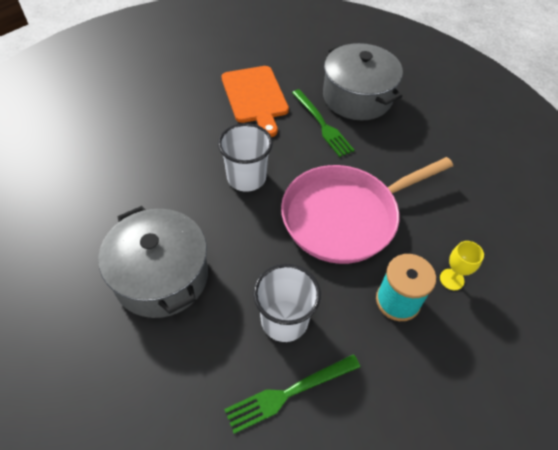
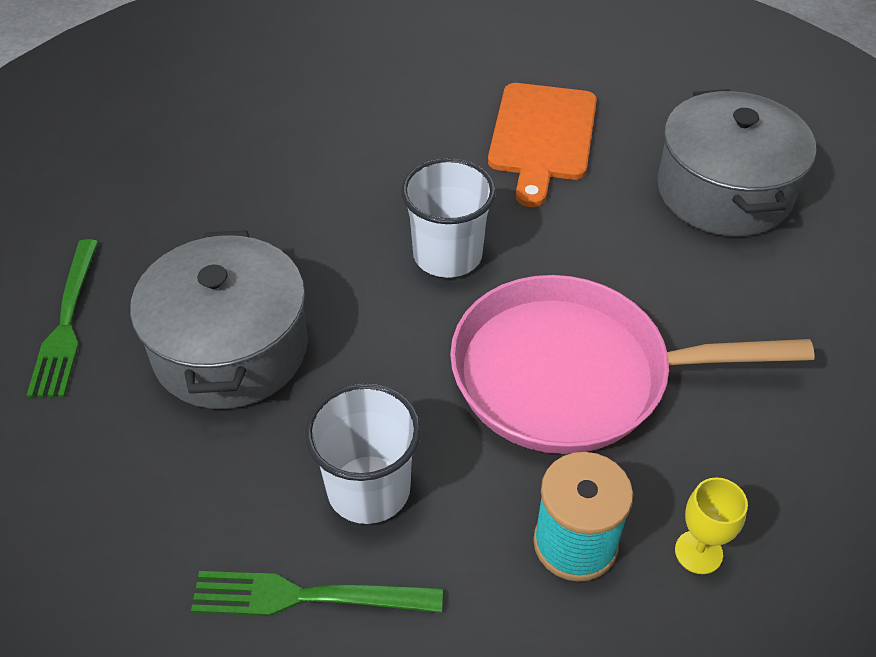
camera: 30 degrees right, 5 degrees down
green fork [292,89,355,157] -> green fork moved to [26,239,98,398]

